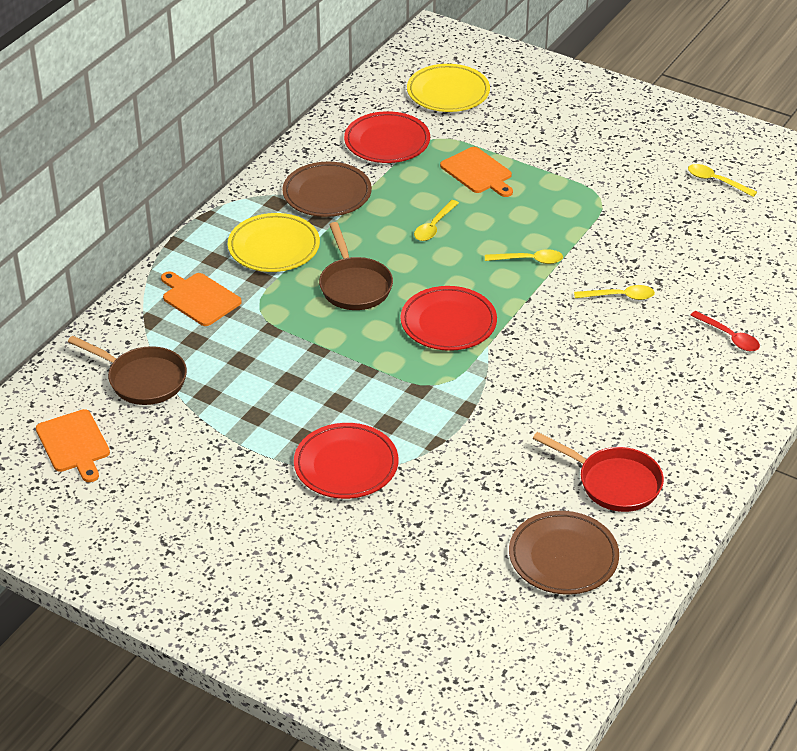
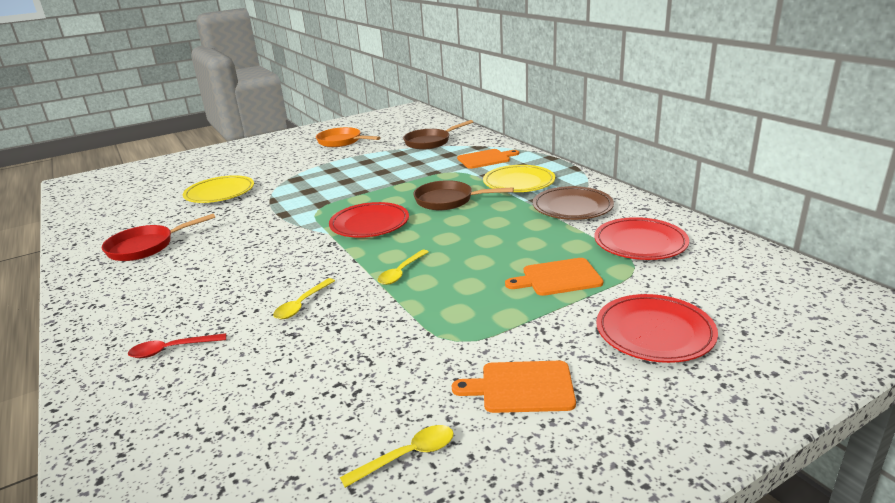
camera: 120 degrees right, 15 degrees down
orange cutting board [36,409,110,482] -> orange cutting board moved to [452,361,576,413]
red plate [294,423,398,499] -> red plate moved to [596,294,718,363]
yellow plate [407,64,490,112] -> yellow plate moved to [183,175,254,203]
yellow spoon [414,200,459,241] -> none
brown plate [509,511,619,595] -> none
none -> orange pan [316,127,381,147]

